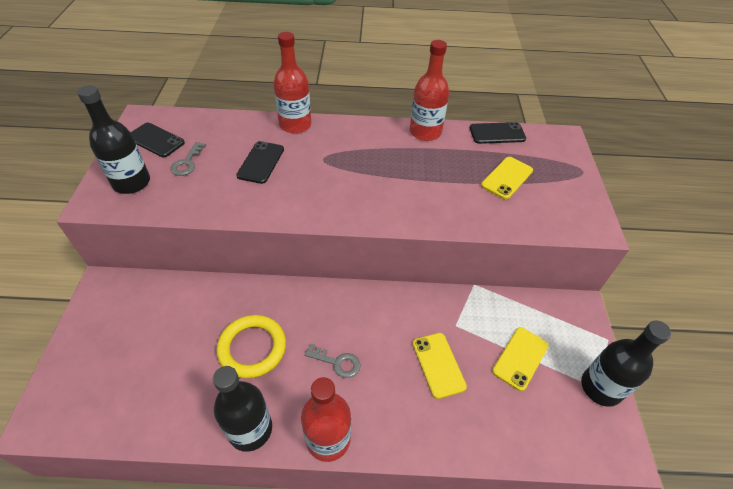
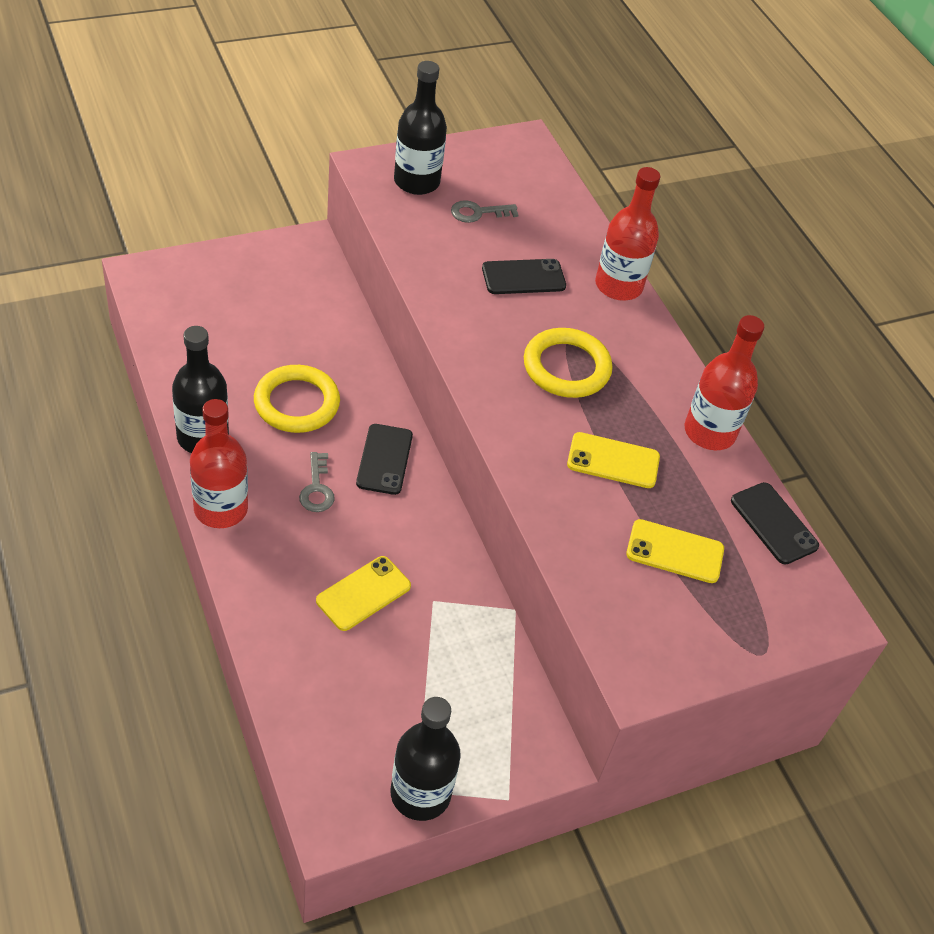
camera: 60 degrees right, 0 degrees up
black phone [131,123,185,157] -> black phone moved to [356,424,413,495]
yellow phone [492,327,549,391] -> yellow phone moved to [567,432,660,488]
none -> yellow ring [524,328,613,398]

